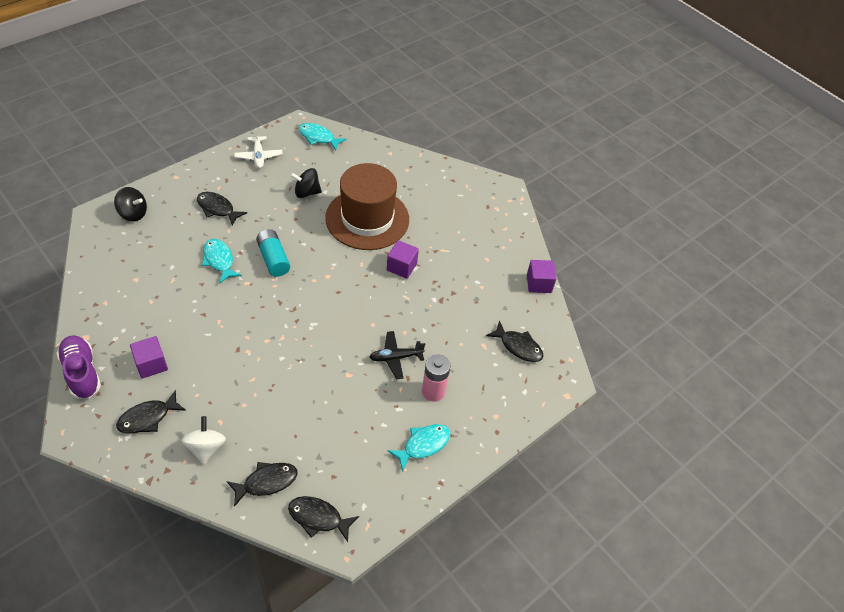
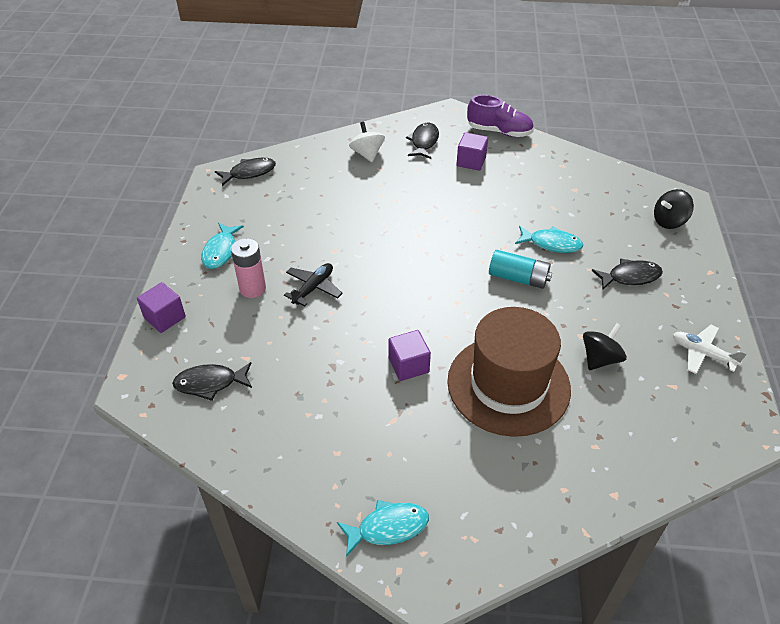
camera: 140 degrees right, 5 degrees down
white spinning top [181,416,226,465] -> white spinning top turned 150 degrees counterclockwise [349,122,385,162]
black fish [226,462,298,507] -> none
turquoise fish [299,123,347,151] -> turquoise fish moved to [337,500,429,557]
purple cube [527,260,557,293] -> purple cube moved to [137,282,186,333]

